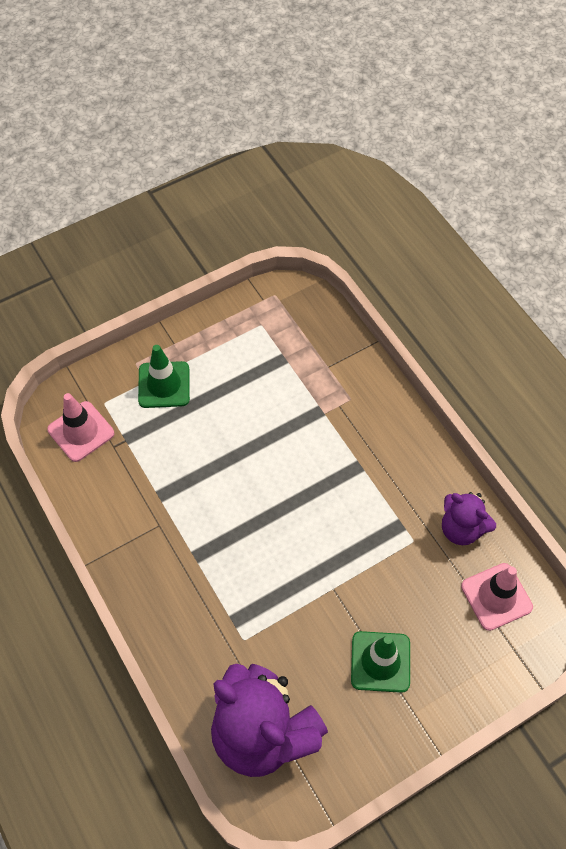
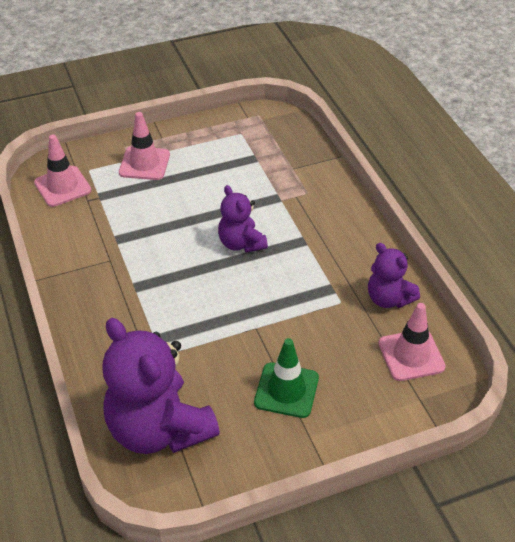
camera: 10 degrees right, 15 degrees down
green traffic cone [138,345,190,408] -> pink traffic cone [119,112,170,180]
none -> purple teddy bear [218,185,268,253]

